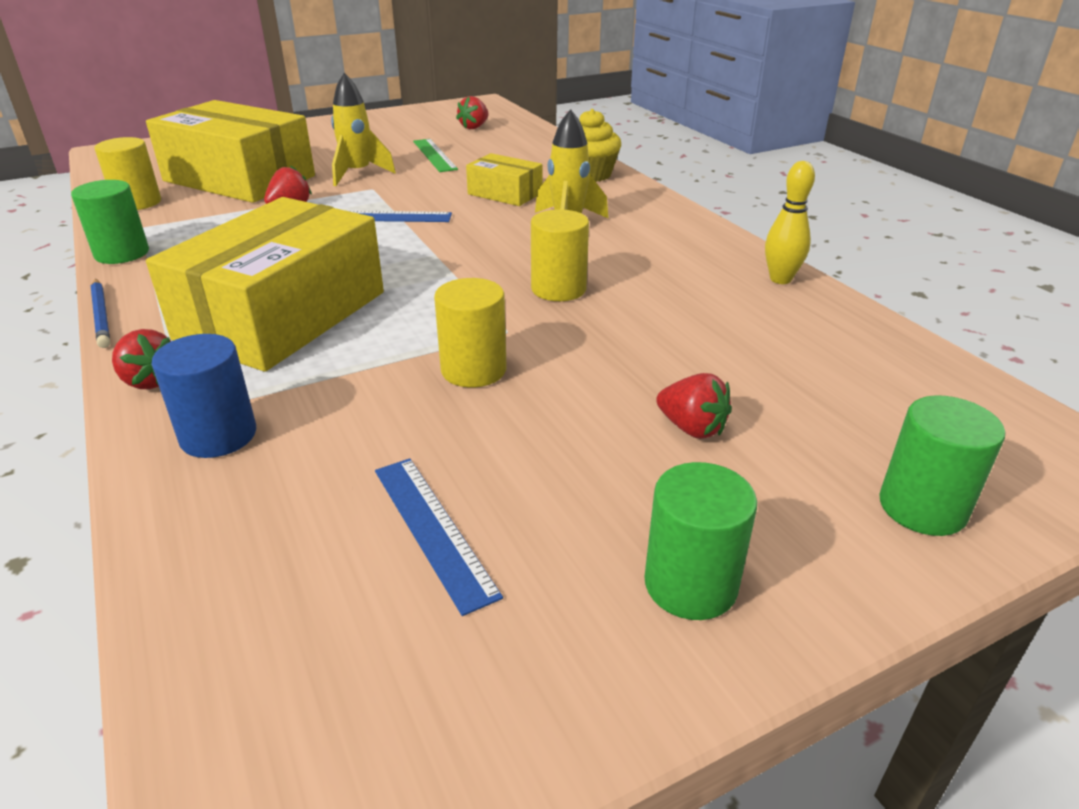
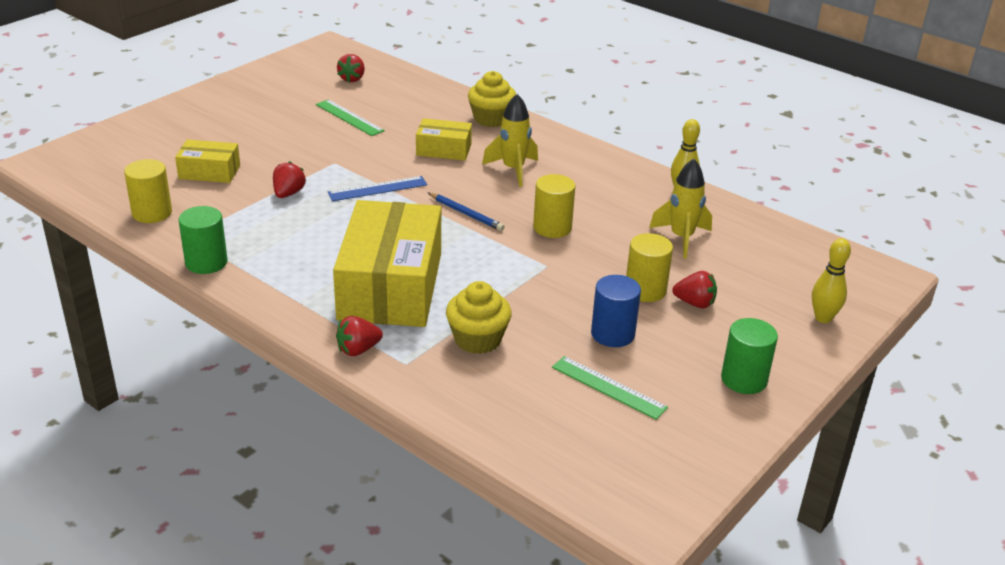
camera: 25 degrees left, 0 degrees up
blue pencil [91,279,110,348] -> blue pencil moved to [428,193,504,231]
red strawberry [112,329,171,389] -> red strawberry turned 135 degrees clockwise [336,316,383,356]
yellow box [146,100,315,203] -> yellow box [175,140,240,183], size x0.48
blue cylinder [151,334,256,458] -> blue cylinder moved to [591,275,641,347]
yellow rocket [331,73,396,186] -> yellow rocket moved to [649,159,712,259]
blue ruler [375,458,503,616] -> green ruler [552,356,668,420]
yellow cylinder [434,278,507,387] -> yellow cylinder moved to [626,233,673,302]
green cylinder [879,395,1005,536] -> yellow bowling pin [812,238,851,323]
none -> yellow cupcake [446,281,512,354]

